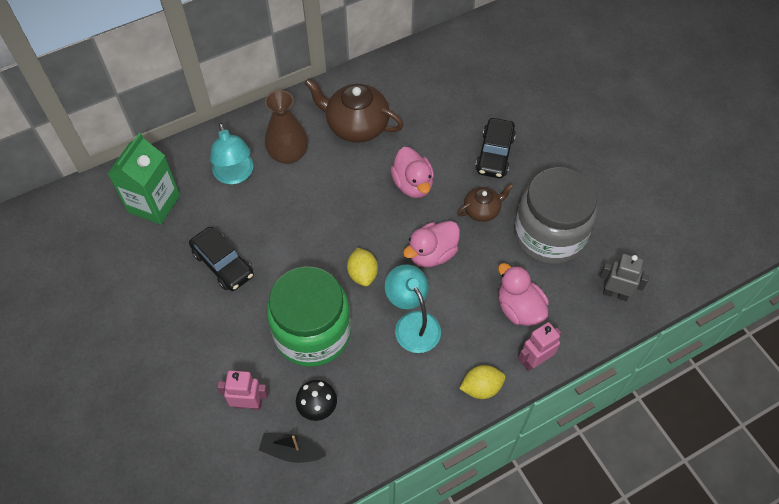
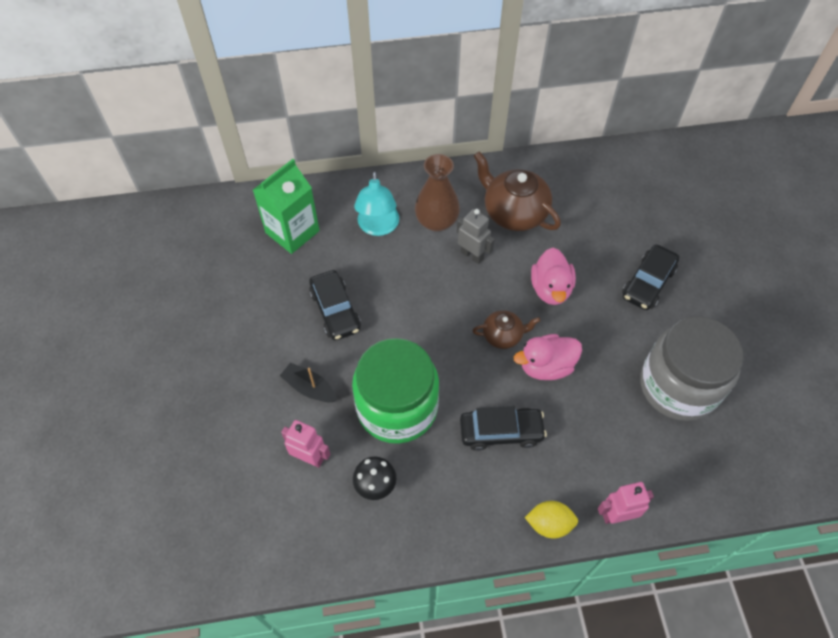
camera: 20 degrees right, 0 degrees up
black boat [259,433,326,463] -> black boat moved to [280,363,337,402]
yellow lemon [347,248,378,286] -> none
turquoise lamp [385,264,441,353] -> black car [460,406,547,451]
brown teapot [457,184,514,222] -> brown teapot moved to [472,310,541,349]
pink duck [498,263,549,326] -> none
grey robot [600,254,649,301] -> grey robot moved to [457,209,495,264]

